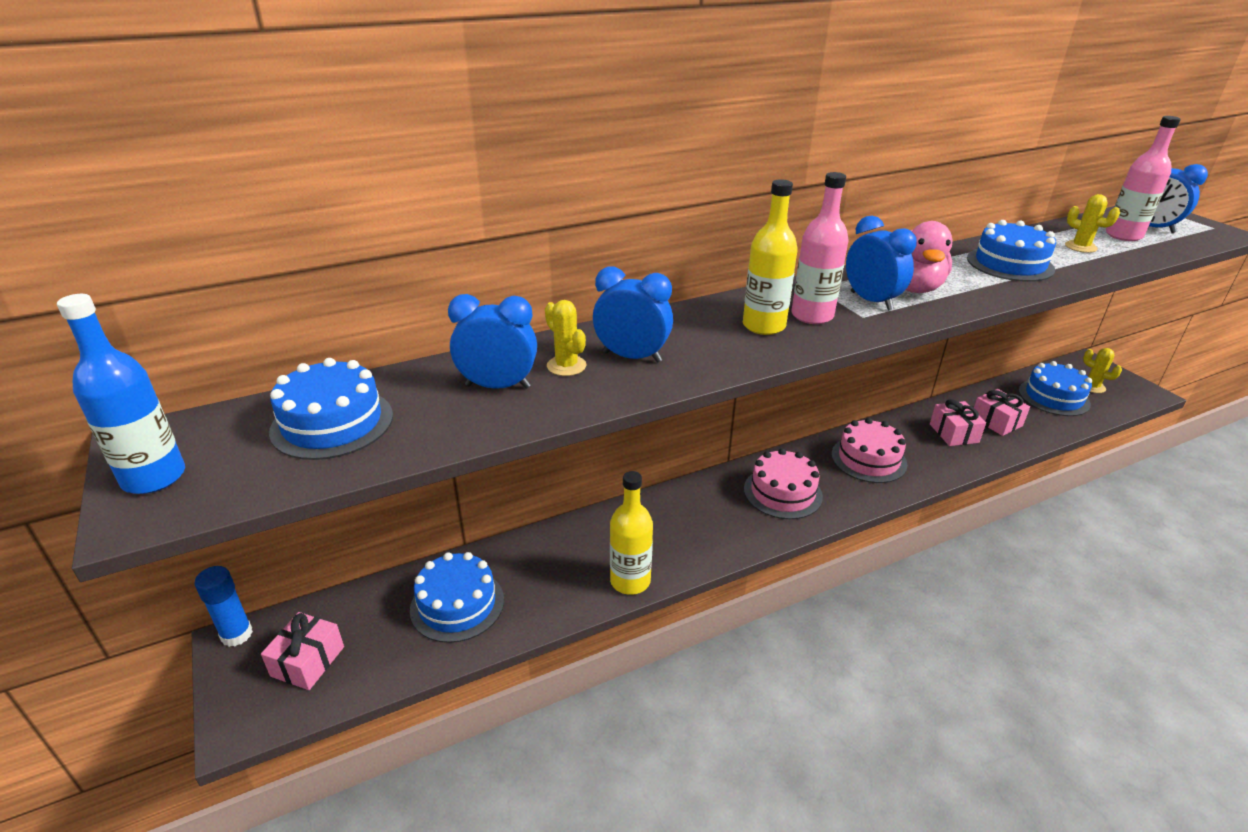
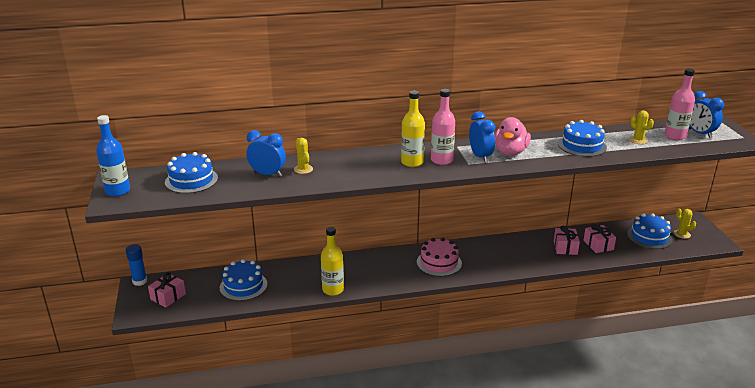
camera: 15 degrees right, 5 degrees down
blue clock [593,266,673,363] -> none
pink cake [831,418,907,483] -> none

